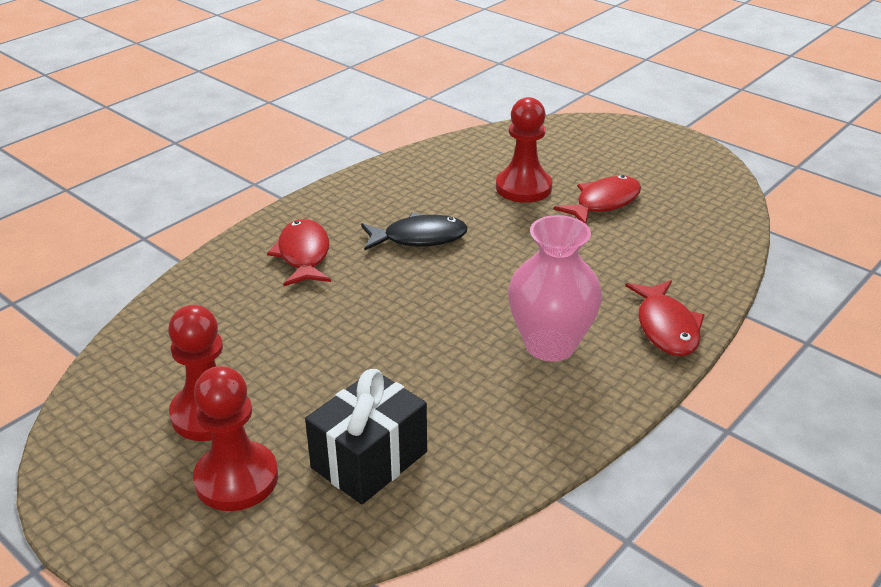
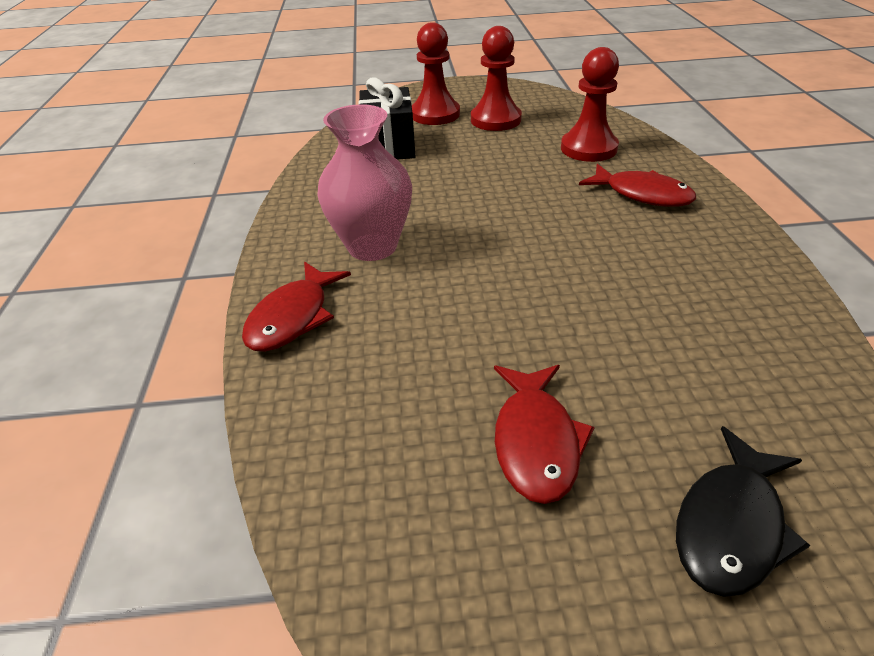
camera: 135 degrees right, 5 degrees up
black fish [361,213,468,250] -> black fish moved to [676,426,810,597]
red pawn [496,97,552,203] -> red pawn moved to [561,47,619,162]
red fish [625,280,705,356] -> red fish turned 105 degrees counterclockwise [242,262,351,352]

